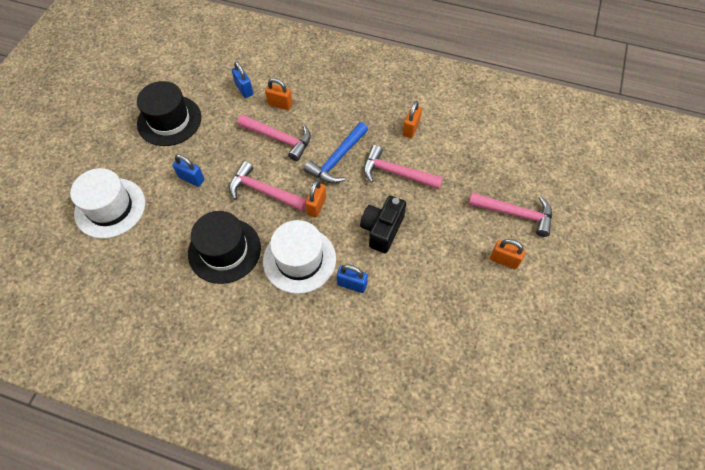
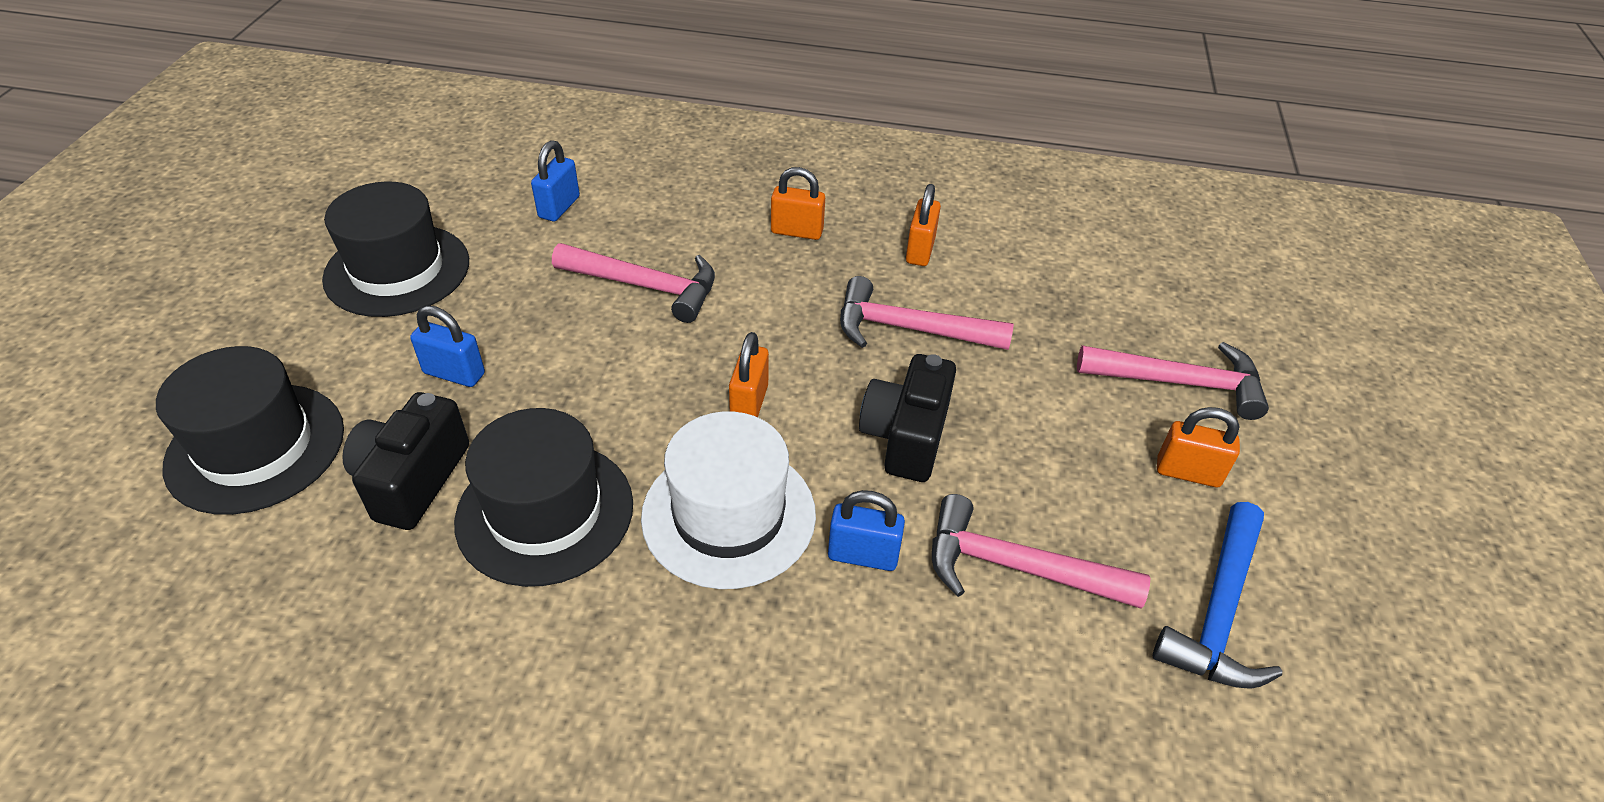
camera: 10 degrees left, 15 degrees down
white hat [70,168,145,239] -> black hat [156,346,344,515]
pink hammer [229,161,307,211] -> pink hammer moved to [932,494,1151,609]
blue padlock [232,61,253,98] -> blue padlock turned 60 degrees clockwise [531,140,580,221]
orange padlock [265,78,293,110] -> orange padlock moved to [771,167,825,240]
blue hammer [304,122,368,183] -> blue hammer moved to [1153,502,1282,689]
none -> black camera [342,392,469,530]

